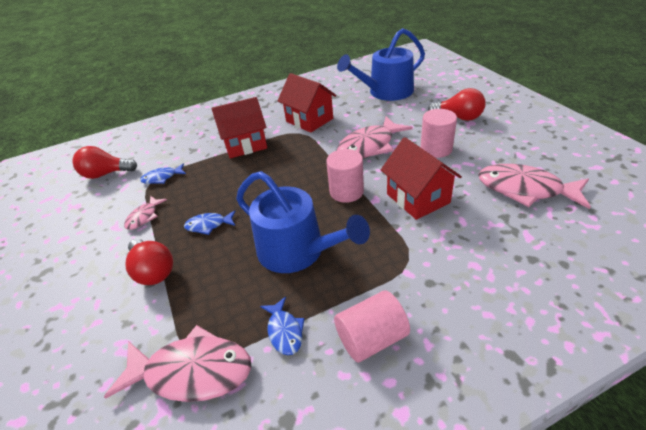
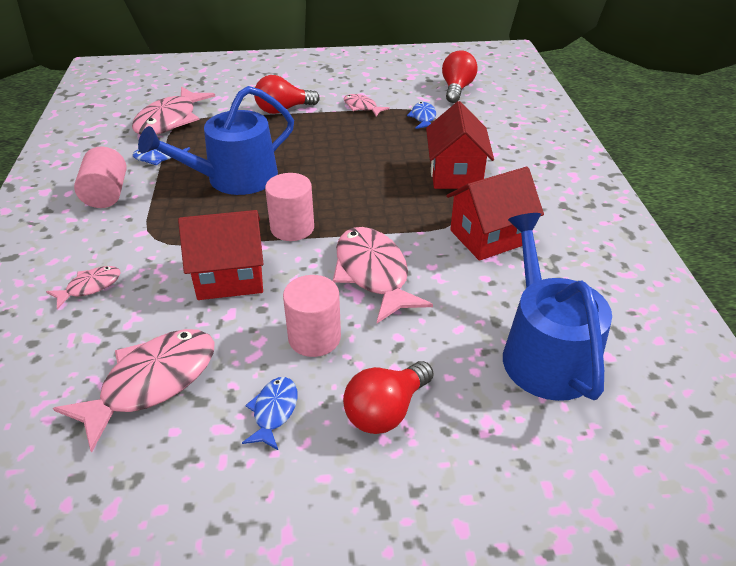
camera: 105 degrees right, 0 degrees up
blue fish [184,210,236,235] -> blue fish moved to [242,377,298,450]
none -> pink fish [46,266,121,309]

